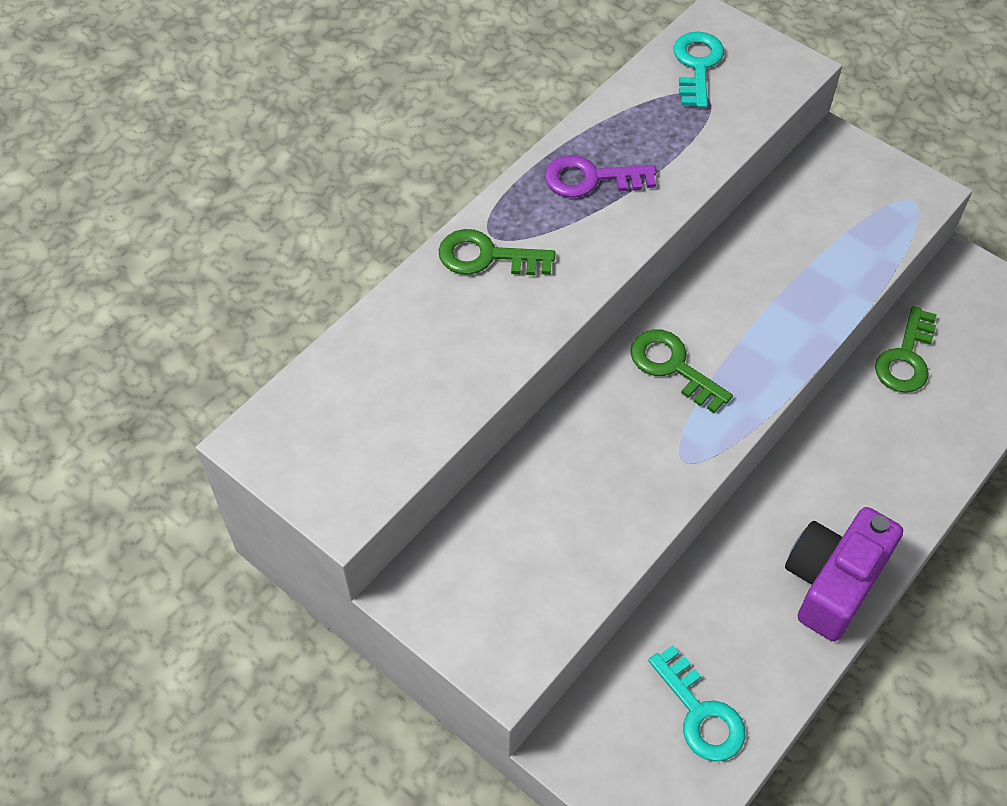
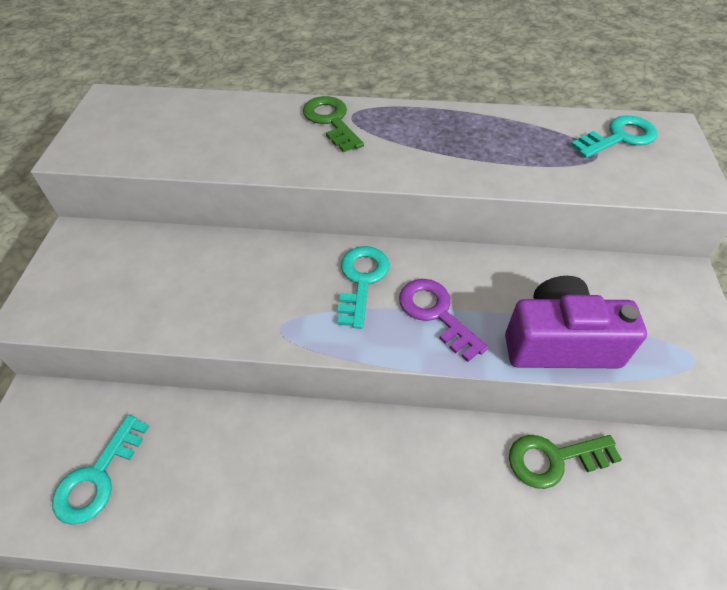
camera: 55 degrees right, 5 degrees down
purple key [545,155,657,198] -> purple key moved to [399,279,488,362]
green key [630,330,733,413] -> turquoise key [338,246,390,329]
purple camera [785,507,903,641] -> purple camera moved to [505,276,647,368]

